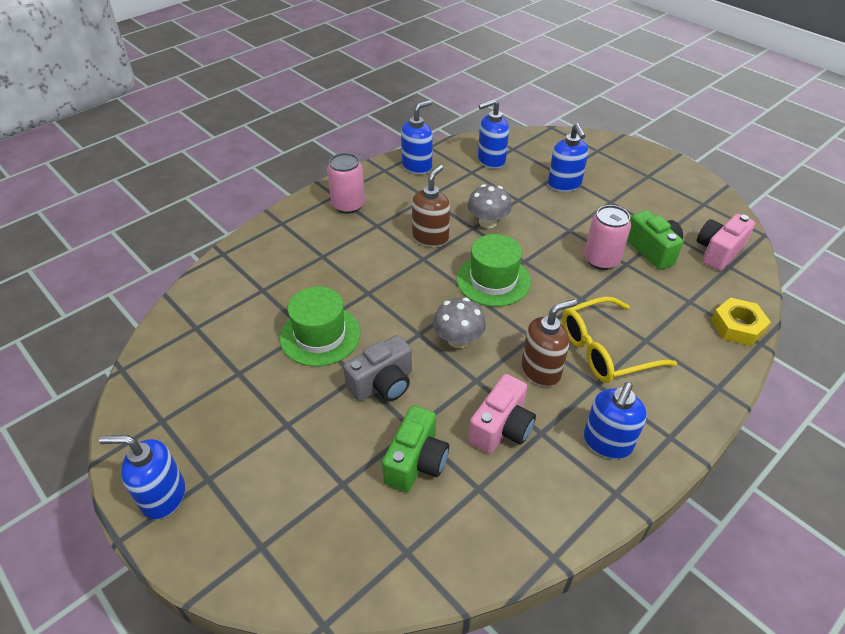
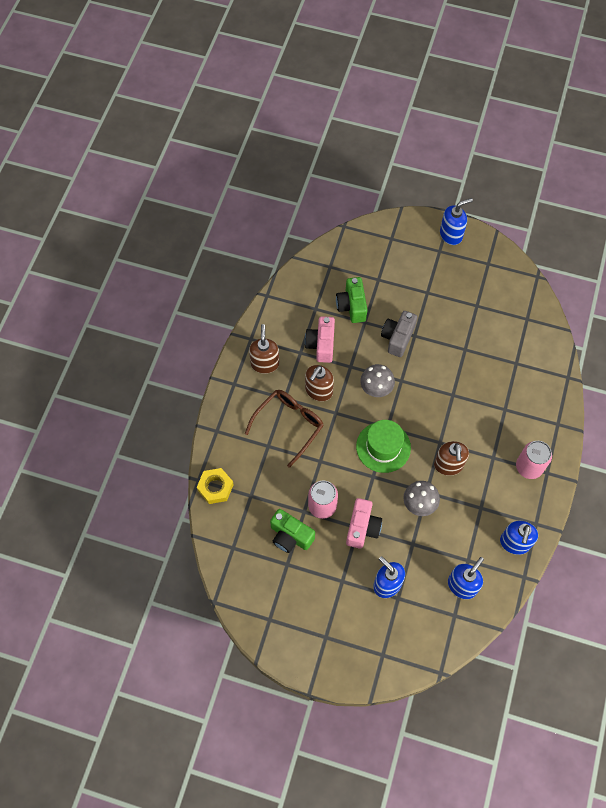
camera: 150 degrees right, 20 degrees up
green hat [280,287,361,366] -> none
yellow glasses [562,297,677,383] -> brown glasses [245,390,324,468]
blue soap dispenser [584,382,647,459] -> brown soap dispenser [249,324,279,374]
pink camera [697,214,755,271] -> pink camera moved to [346,498,382,549]

